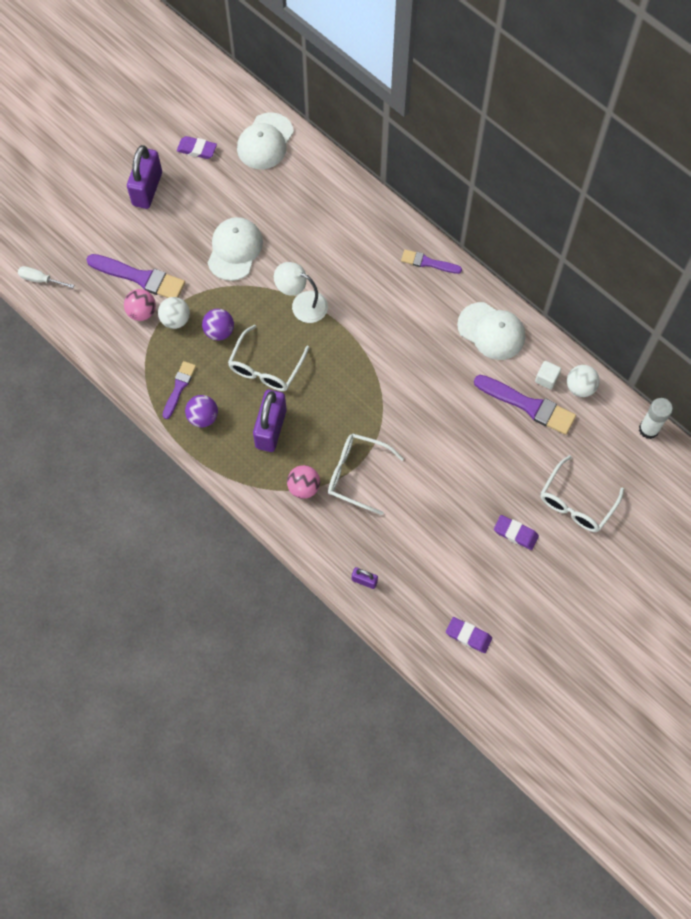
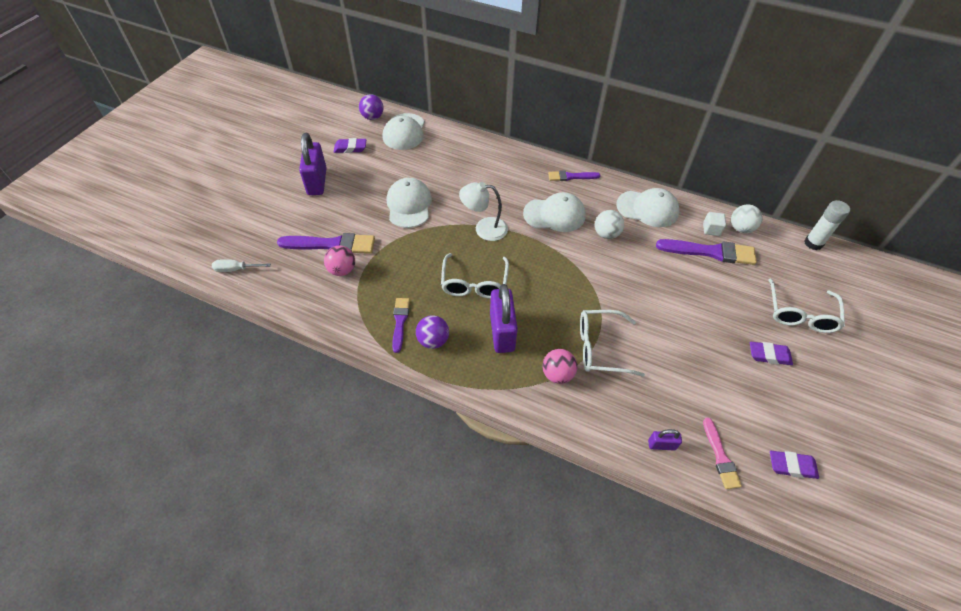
camera: 20 degrees left, 15 degrees down
white ball [158,297,190,329] -> white ball moved to [595,210,624,239]
purple ball [202,309,234,341] -> purple ball moved to [359,94,384,120]
none -> white cap [523,192,586,232]
none -> pink brush [703,418,742,489]

